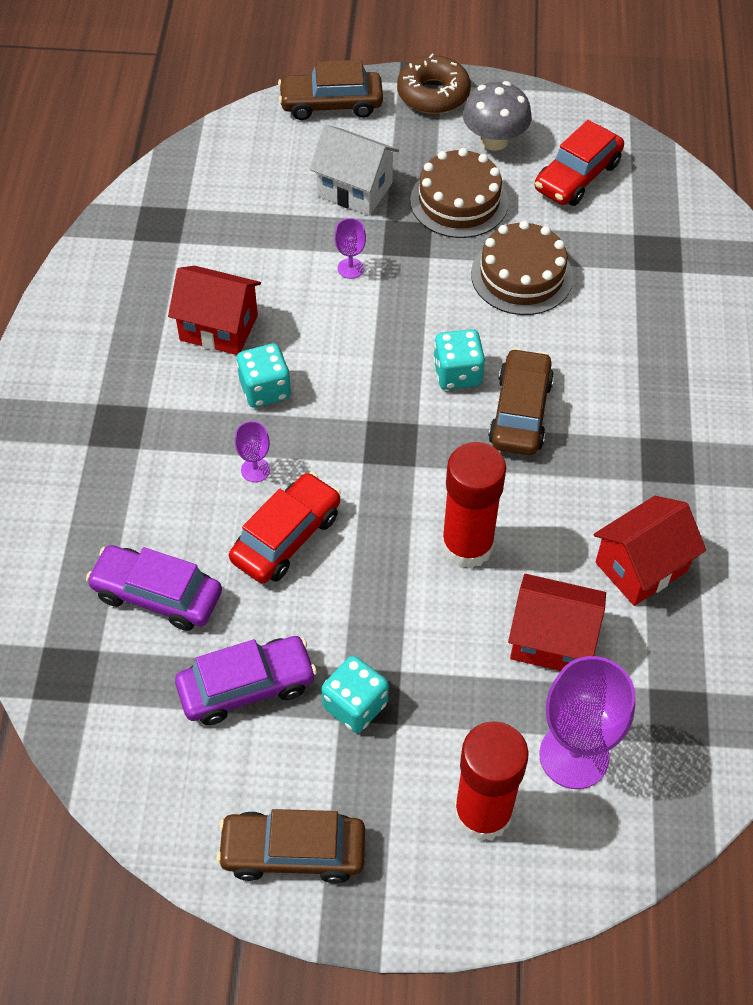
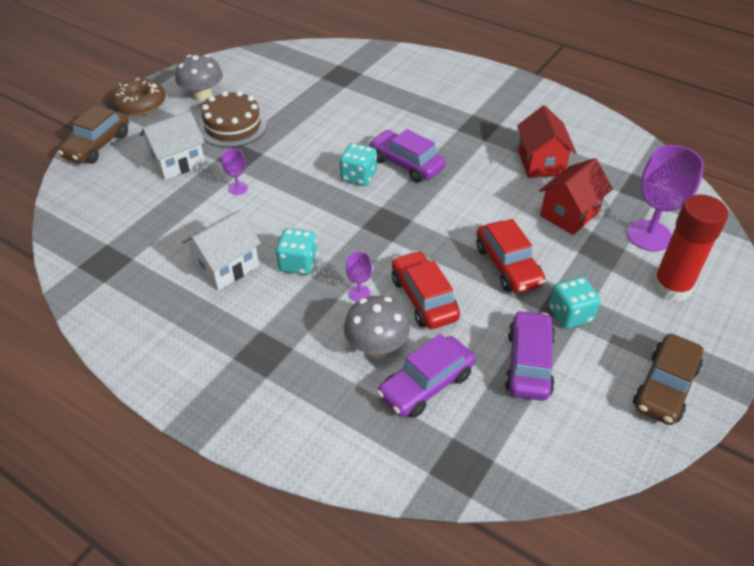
camera: 60 degrees left, 10 degrees down
red house [168,266,261,355] -> white house [182,210,261,291]
red glue stick [441,442,506,569] -> none
brown cake [471,220,573,315] -> none
brown car [488,348,554,455] -> purple car [369,129,446,183]
red car [535,120,624,206] -> red car moved to [476,219,545,293]
none -> grey mushroom [344,296,410,358]

